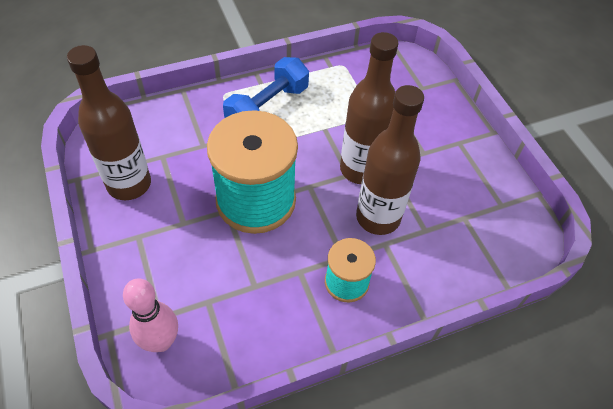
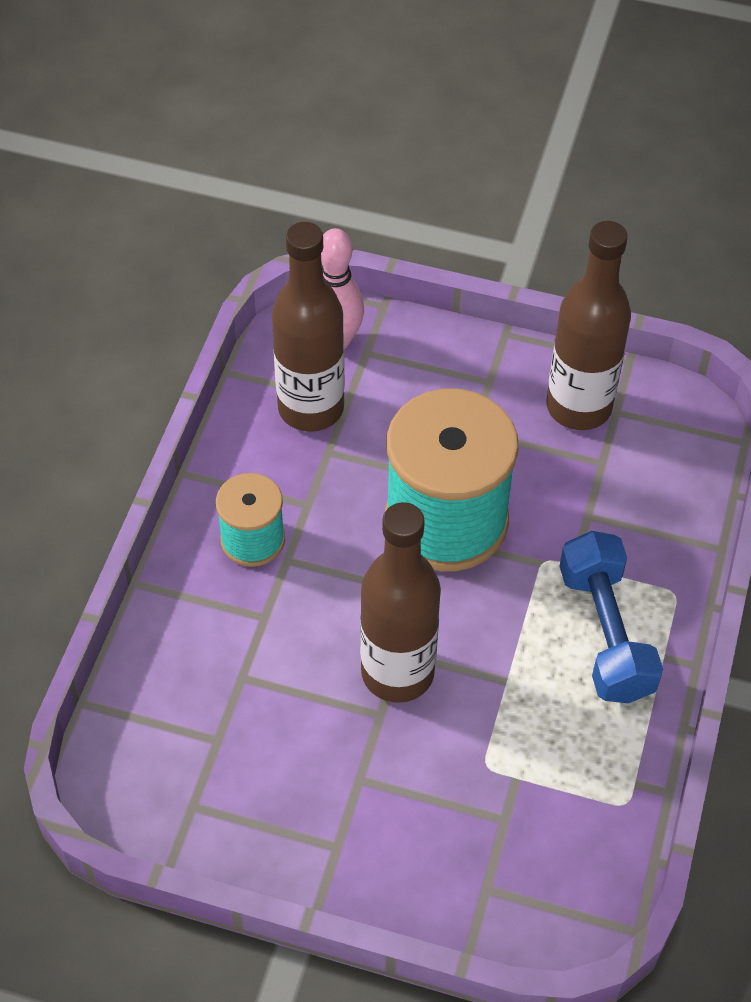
camera: 130 degrees right, 0 degrees up
brown bottle [356,85,424,235] -> brown bottle moved to [272,222,345,432]

